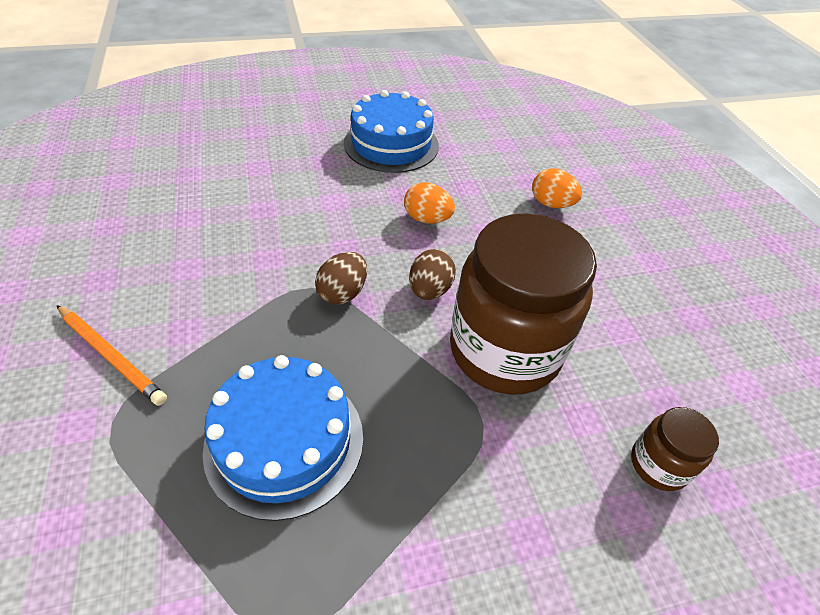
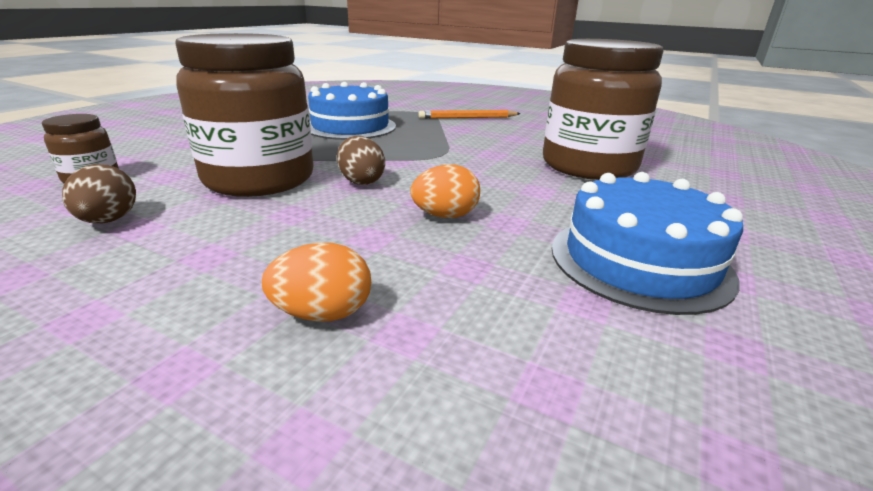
camera: 135 degrees right, 20 degrees down
brown egg [315,252,367,305] -> brown egg moved to [62,164,136,223]
none -> brown jar [543,39,664,180]

